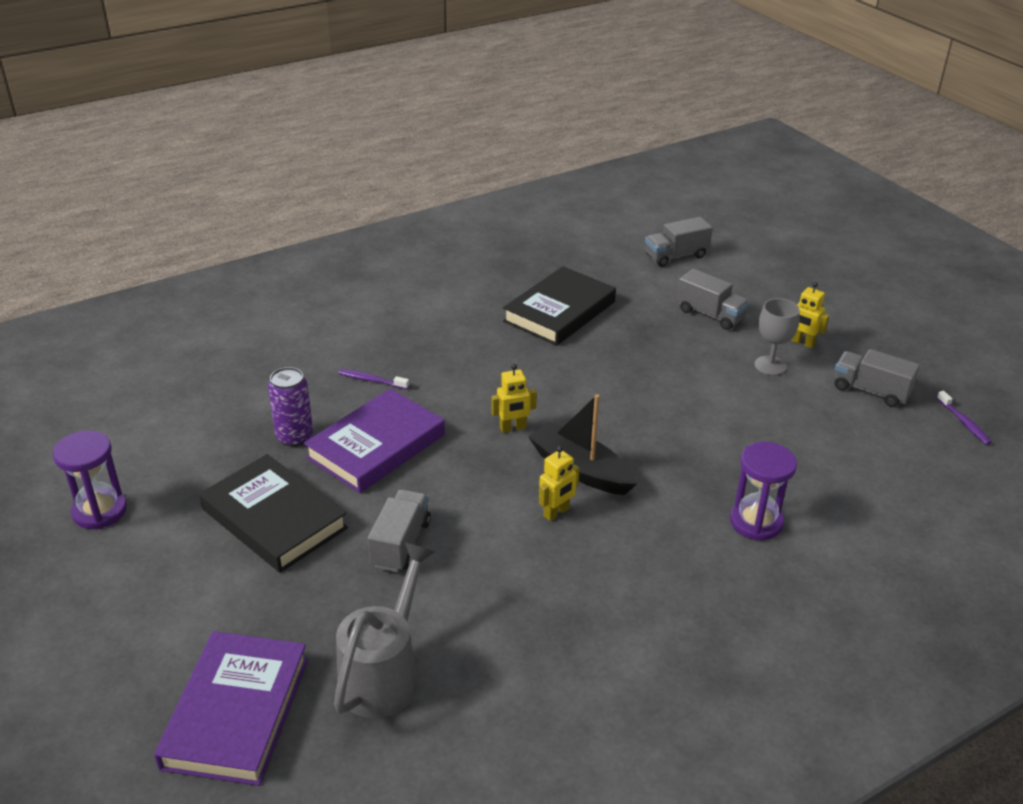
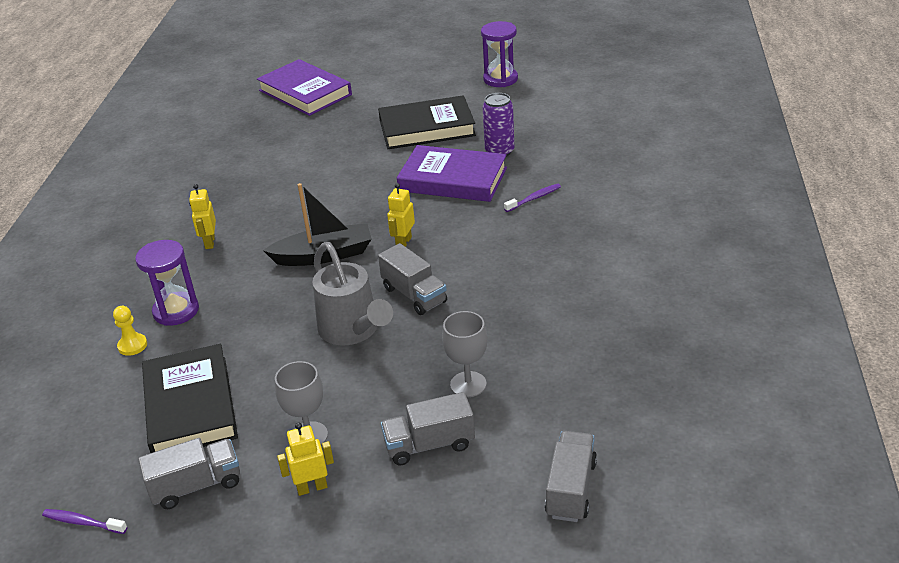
camera: 130 degrees right, 0 degrees up
purple book [304,389,445,493] -> purple book turned 60 degrees counterclockwise [397,145,507,202]
grey watering can [334,542,435,718] -> grey watering can moved to [312,242,393,346]
grey truck [368,489,431,572] -> grey truck moved to [378,243,447,315]
black book [503,266,616,346] -> black book moved to [142,344,238,453]
yellow robot [539,446,580,521] -> yellow robot moved to [189,184,216,249]
none -> yellow pawn [113,306,147,356]
none -> grey goblet [442,311,488,397]

